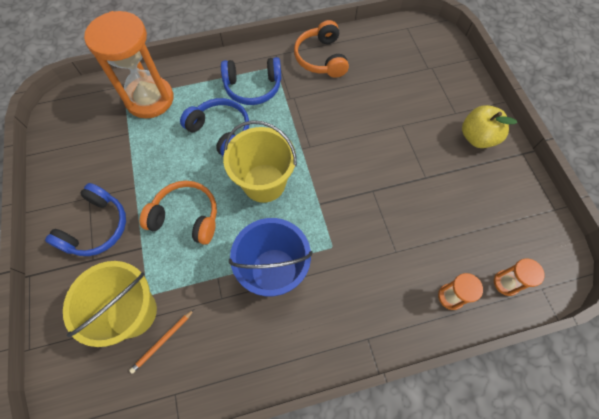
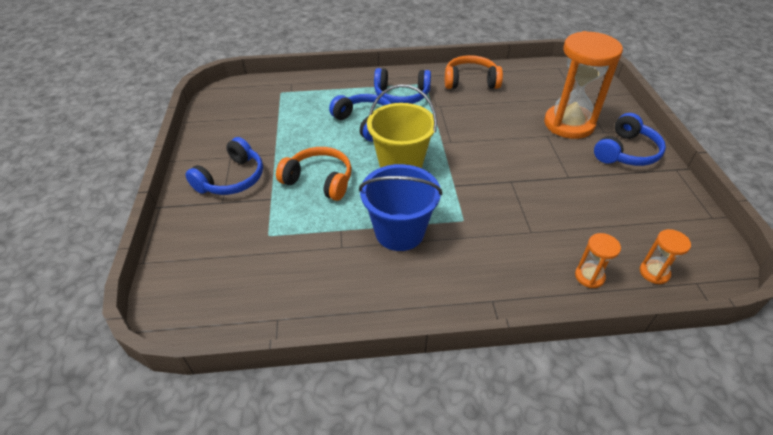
camera: 10 degrees right, 20 degrees down
yellow bucket [63,261,157,347] -> none
orange hourglass [84,11,173,118] -> orange hourglass moved to [544,31,623,139]
orange pencil [129,310,194,374] -> none
orange headphones [294,20,349,78] -> orange headphones turned 90 degrees clockwise [445,55,503,89]
yellow apple [462,105,517,148] -> blue headphones [594,113,666,166]

